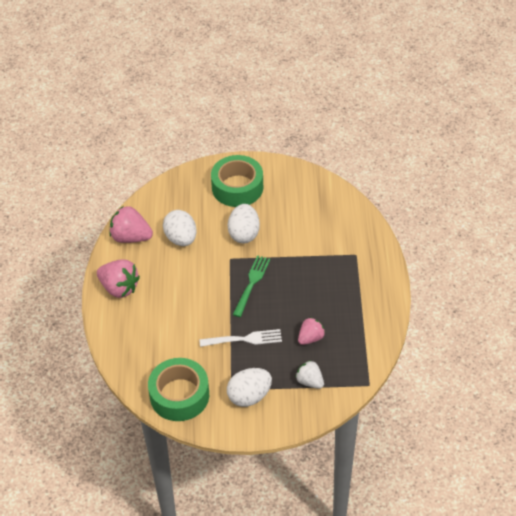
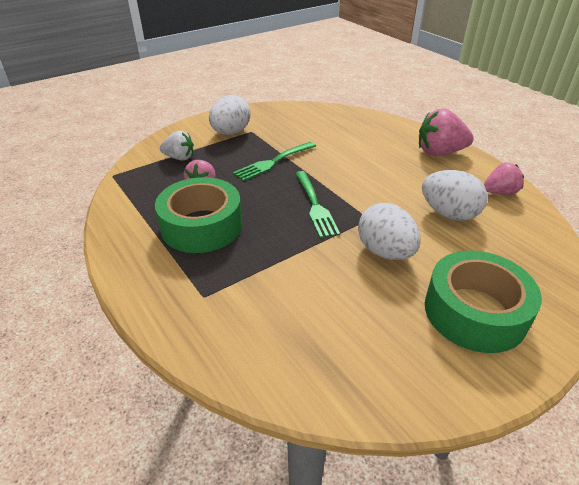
camera: 145 degrees right, 10 degrees down
pink strawberry [110,206,153,243] -> pink strawberry [483,163,524,195], size x0.63
green tape [148,358,209,421] -> green tape moved to [155,177,242,253]
white fork [199,329,282,347] -> green fork [233,142,316,181]

